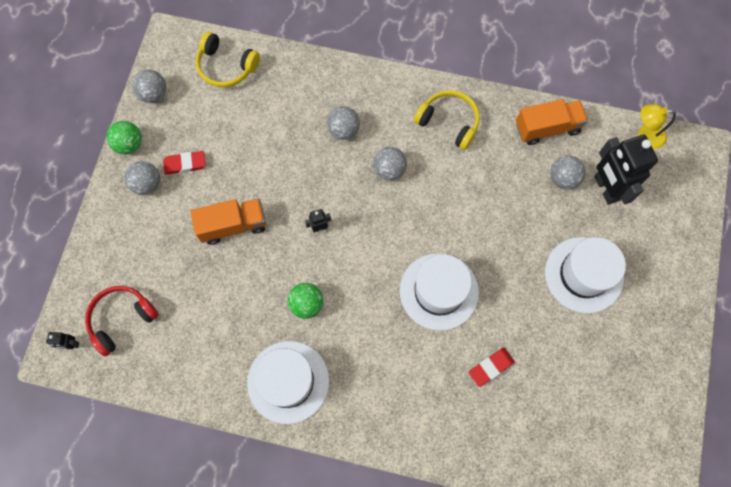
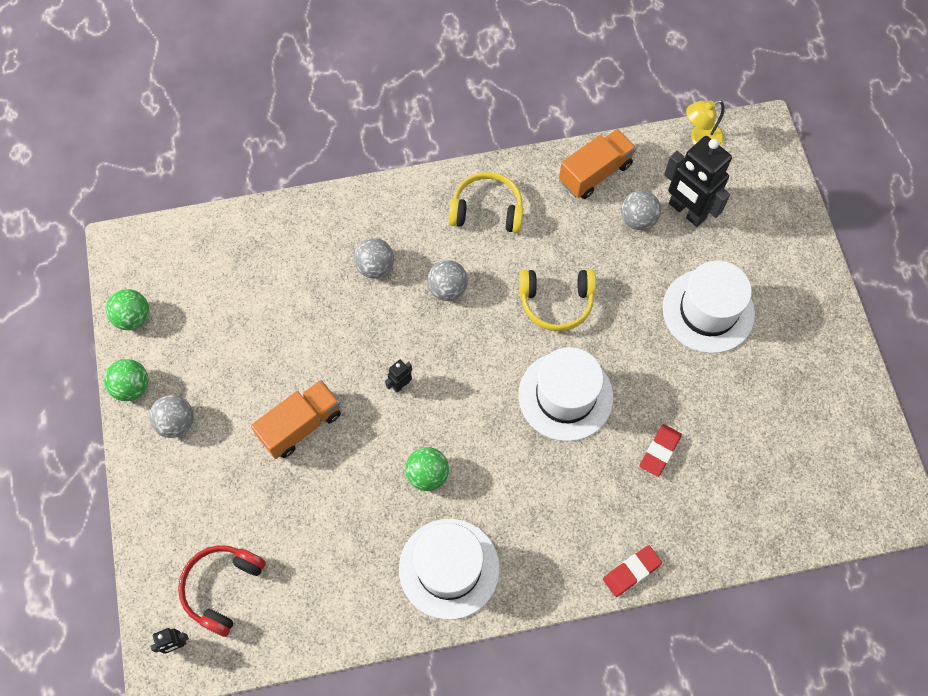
camera: 25 degrees left, 5 degrees down
grey ball [132,70,166,103] -> green ball [106,289,149,330]
red eraser [163,151,206,175] -> red eraser moved to [603,545,662,597]
yellow headphones [196,32,260,88] -> yellow headphones moved to [519,270,596,331]

